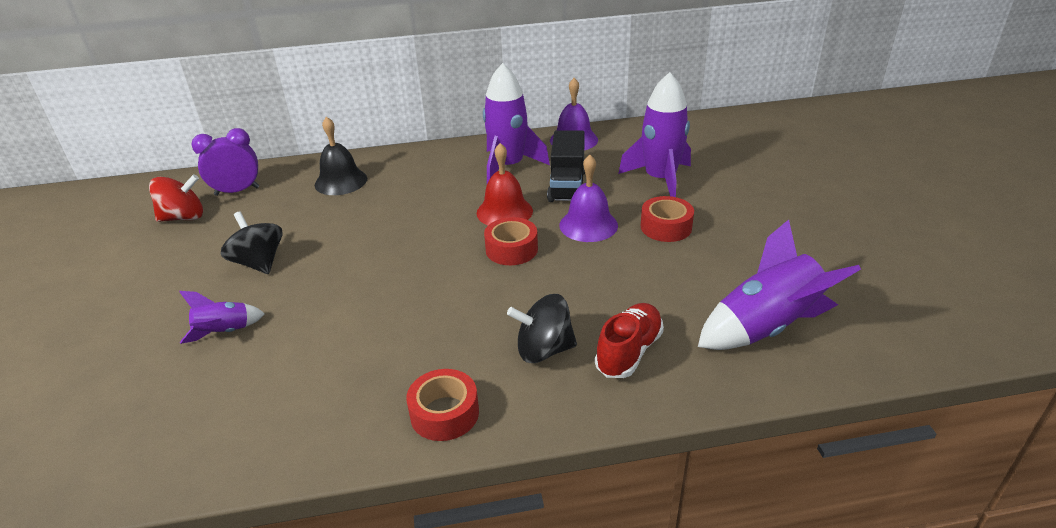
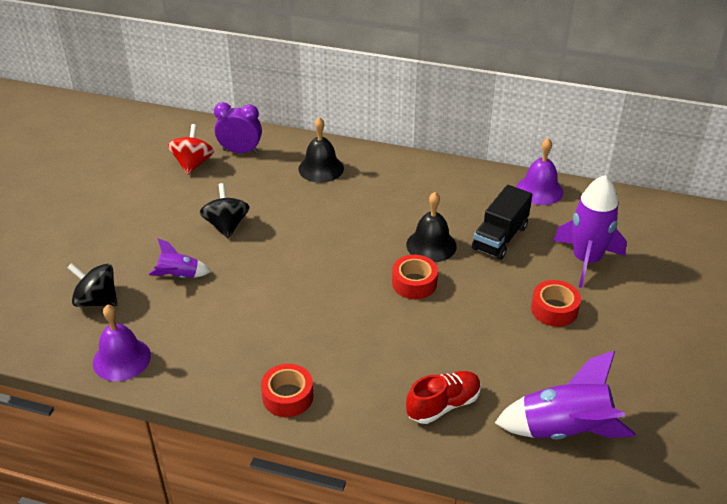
camera: 25 degrees right, 5 degrees up
red spinning top [149,174,203,222] -> red spinning top turned 90 degrees counterclockwise [168,124,214,175]
red bell [477,143,533,225] -> black bell [406,192,457,262]
purple rocket [483,63,550,183] -> none
black spinning top [507,294,577,363] -> black spinning top moved to [67,263,118,307]
purple bell [559,155,618,242] -> purple bell moved to [93,304,151,381]

